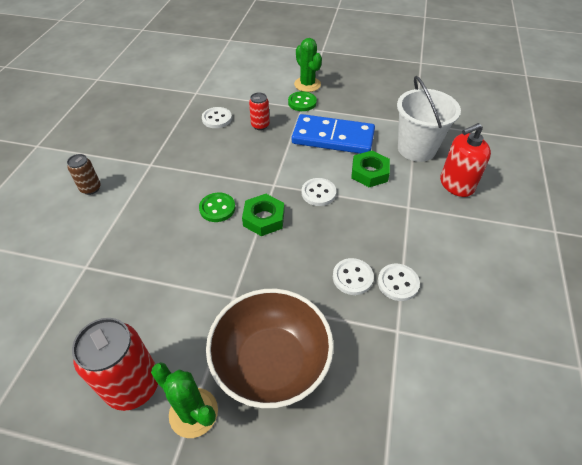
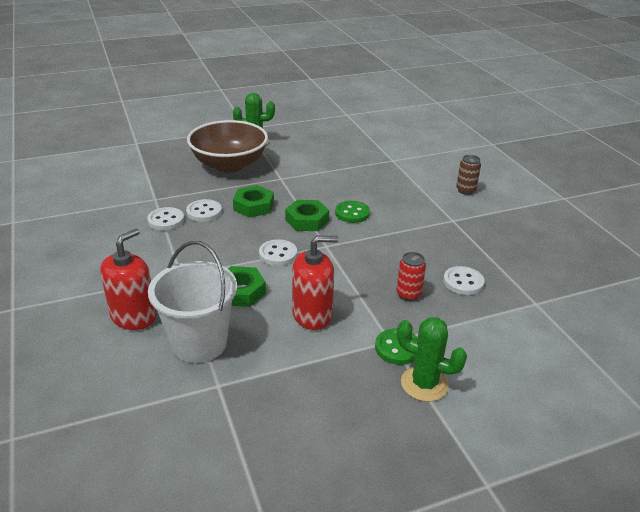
camera: 145 degrees right, 15 degrees down
red can [72,318,158,411] -> none
blue domino [292,114,375,154] -> red soap dispenser [292,236,338,330]
none -> green nut [233,185,274,217]

